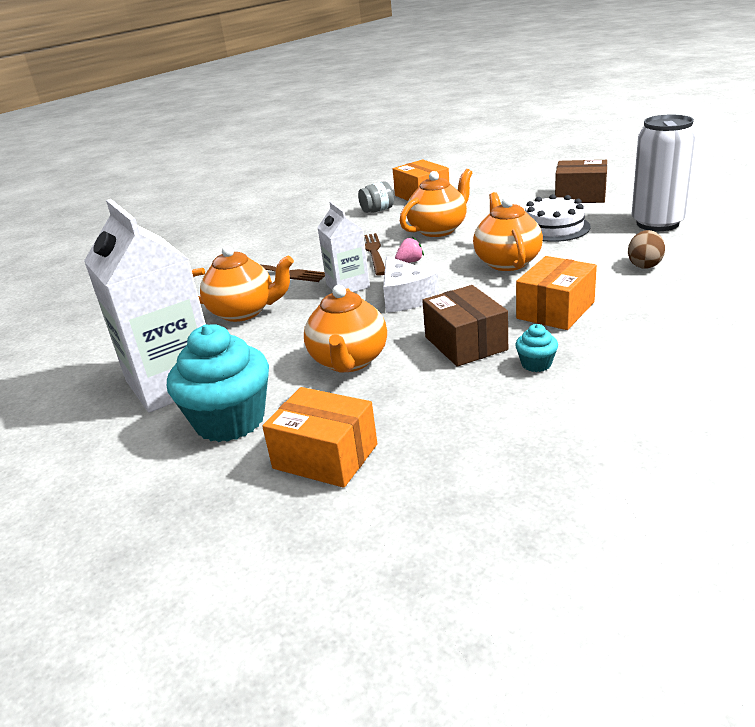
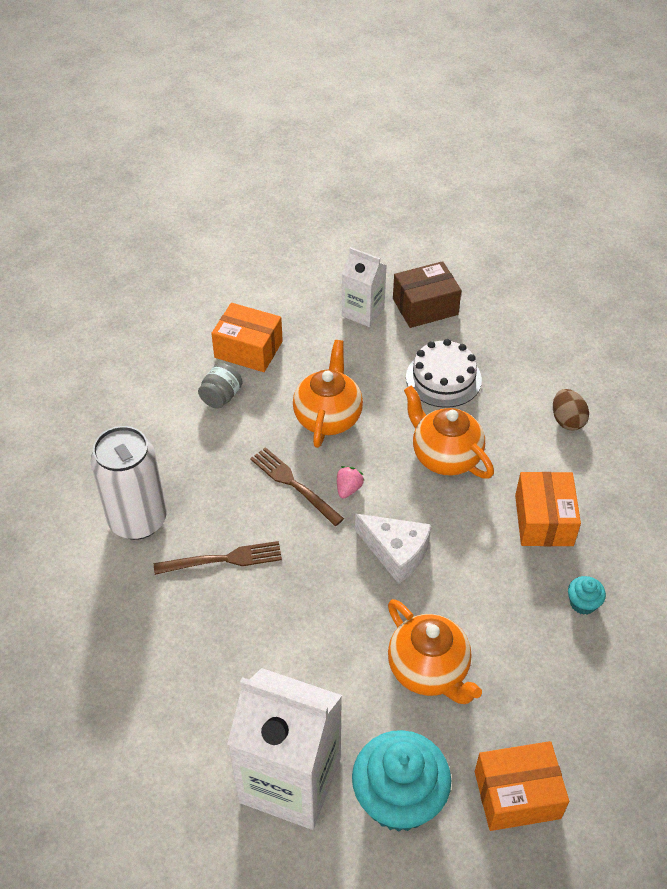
camera: 40 degrees left, 20 degrees up
orange teapot [192,246,294,322] -> none
white carton [317,202,370,292] -> white carton moved to [342,247,387,327]
brown box [422,285,508,367] -> none
white can [631,115,697,231] -> white can moved to [90,426,167,540]

